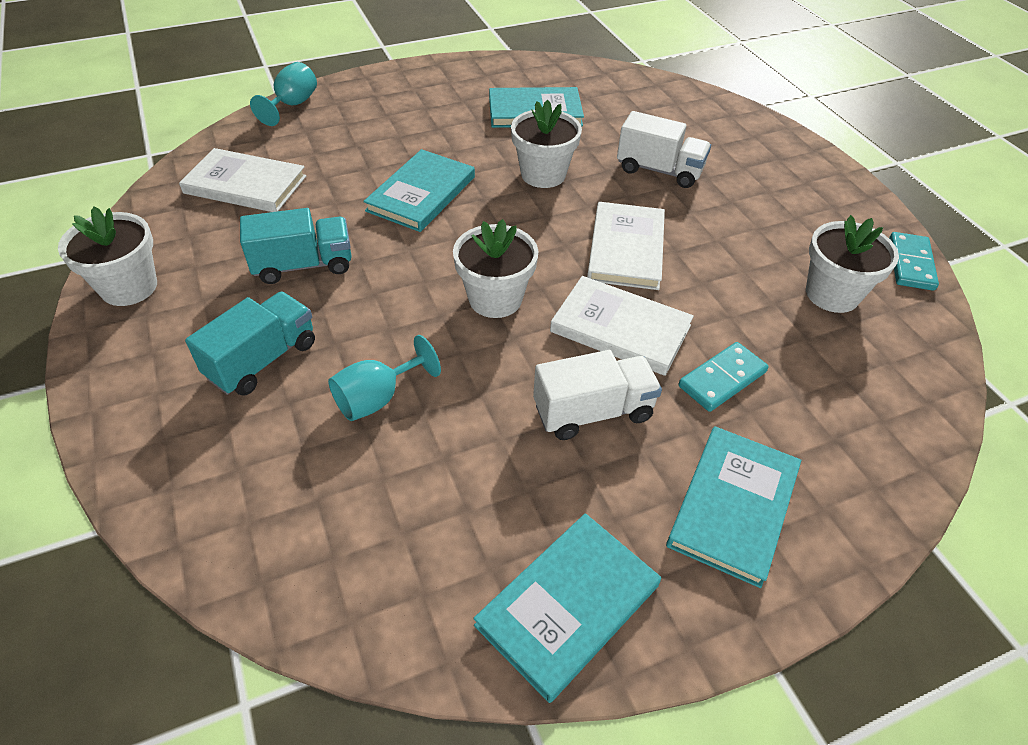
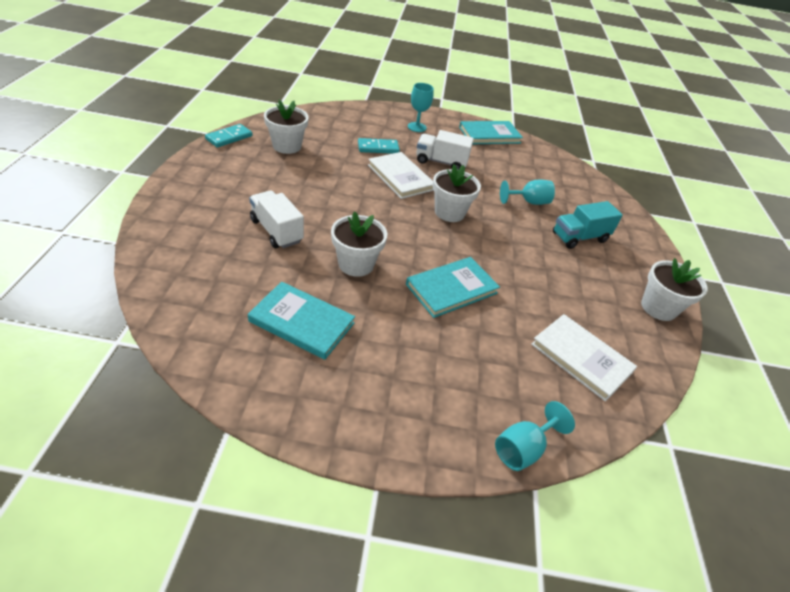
camera: 155 degrees left, 5 degrees down
turquoise truck [240,208,352,284] -> none
white book [587,202,665,290] -> none
turquoise book [666,426,801,588] -> turquoise goblet [408,83,434,132]

